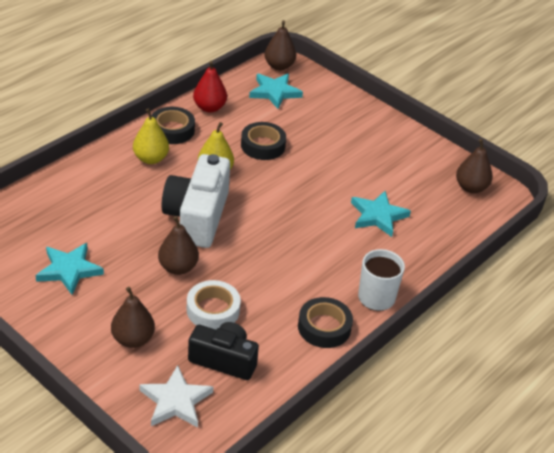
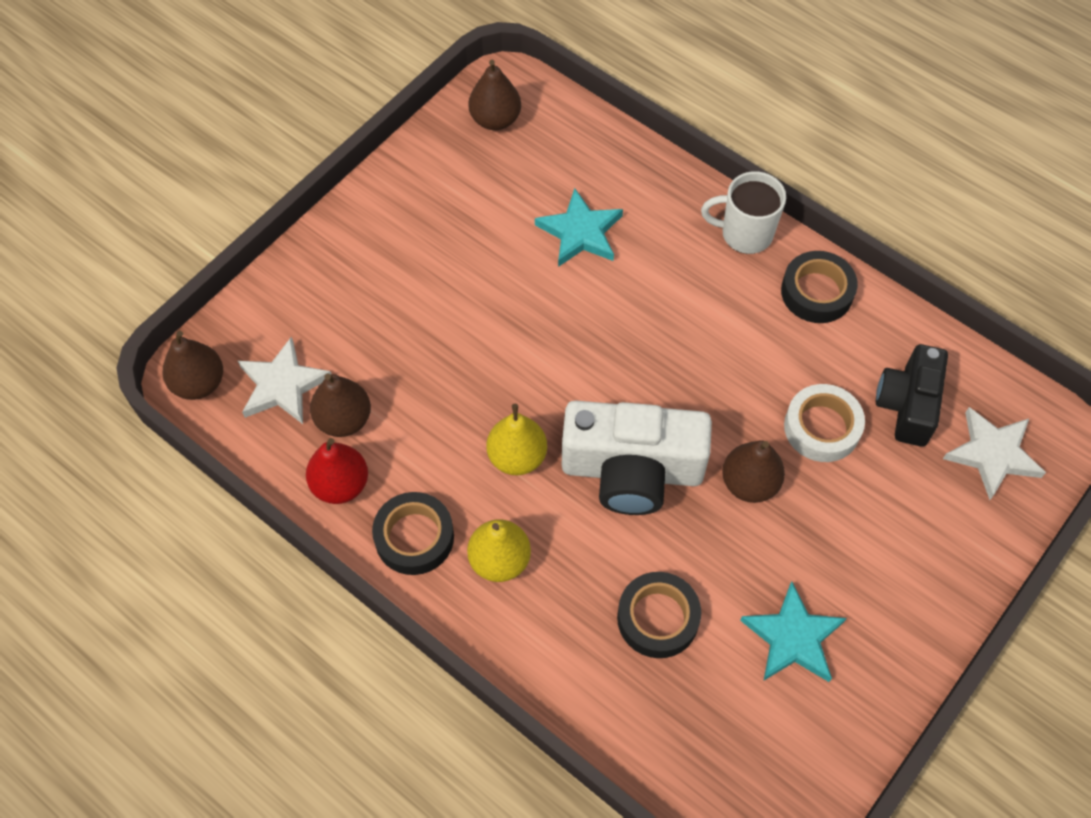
camera: 90 degrees left, 20 degrees up
brown pear [111,287,155,348] -> brown pear moved to [310,373,371,437]
black tape [241,122,286,160] -> black tape moved to [617,572,701,658]
turquoise star [249,74,303,109] -> white star [238,336,331,424]

